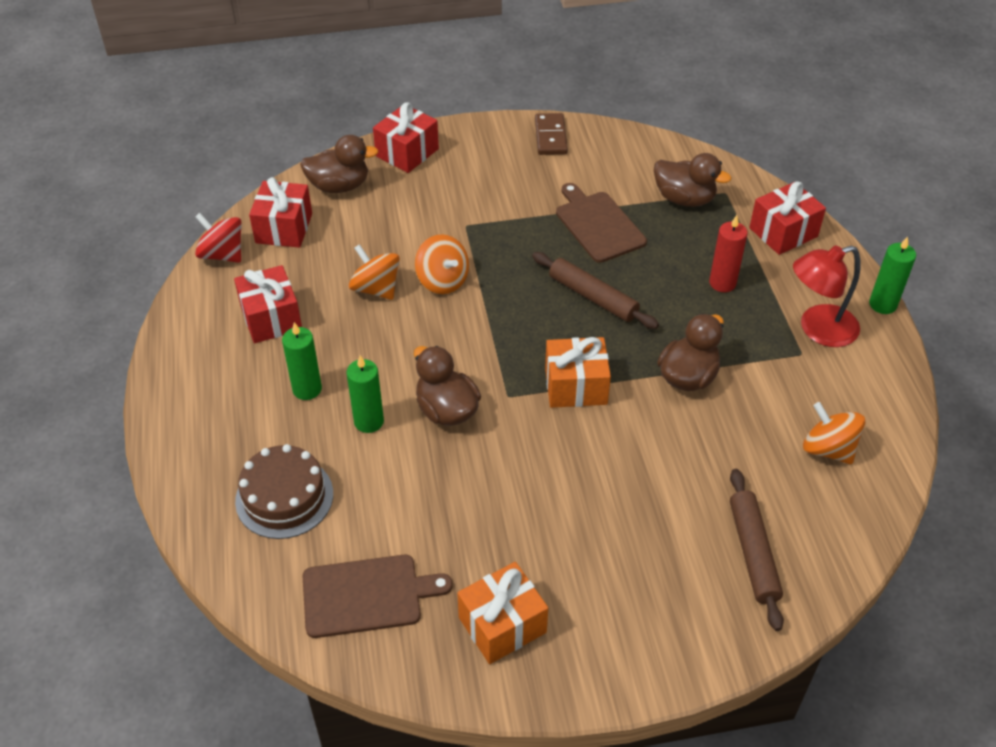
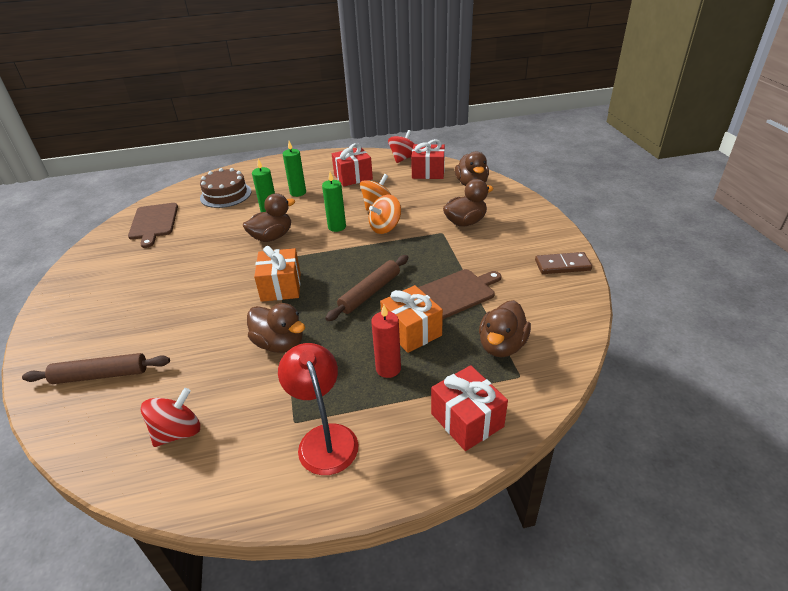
camera: 90 degrees right, 10 degrees down
red gift [373,102,439,173] -> none
orange gift [457,562,548,664] -> orange gift moved to [380,285,443,353]
orange spinning top [803,402,866,464] -> red spinning top [141,388,200,447]
green candle [869,236,916,314] -> green candle moved to [322,172,346,232]
none -> brown duck [443,179,494,227]

